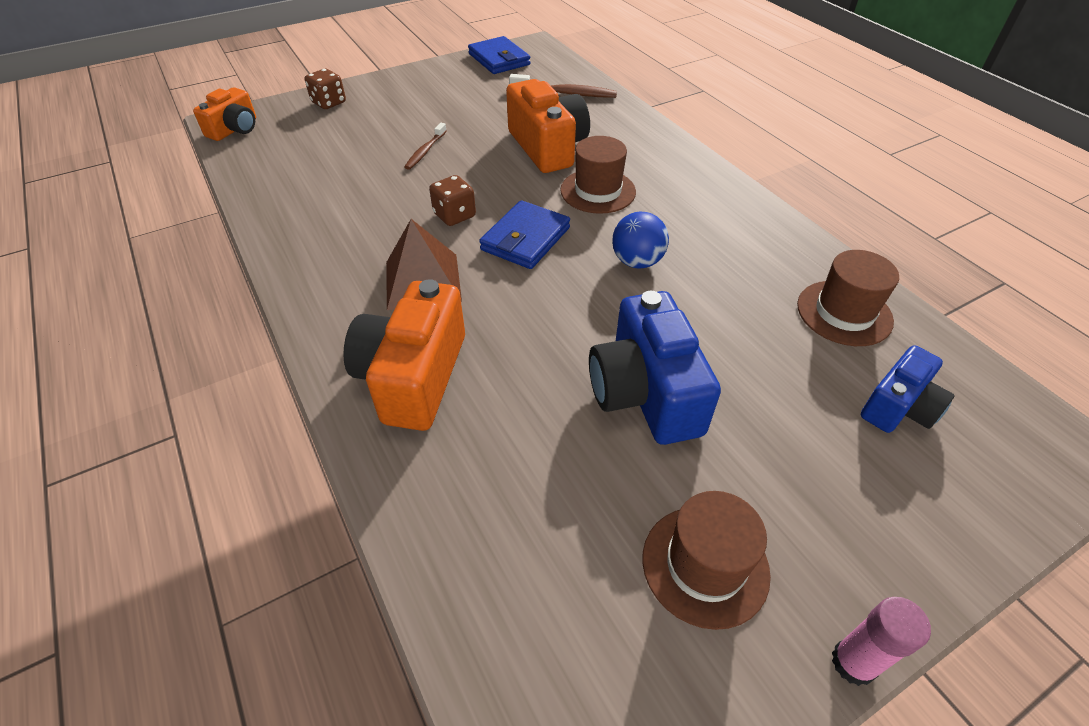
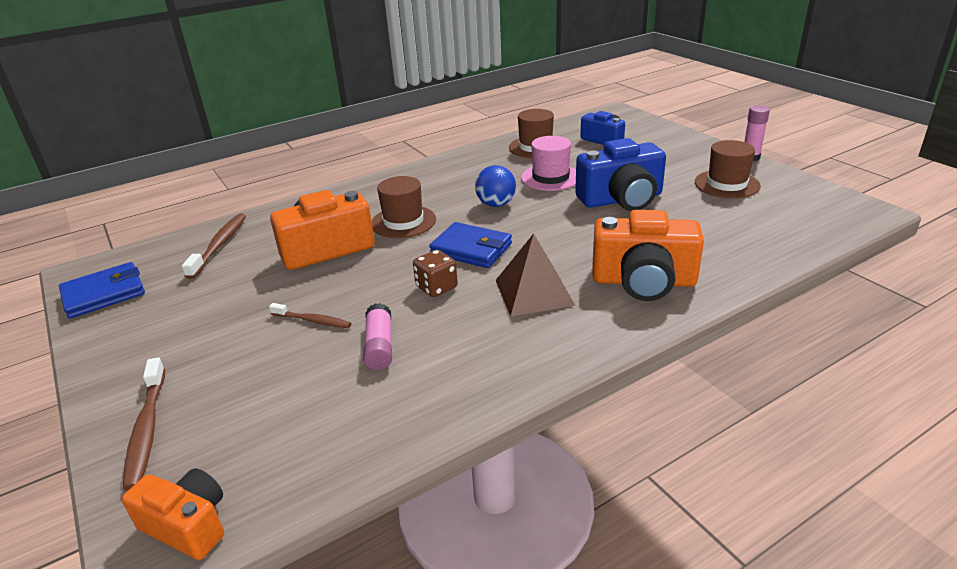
camera: 90 degrees left, 15 degrees down
brown dice [305,69,346,109] -> brown toothbrush [123,357,165,491]
none -> pink glue stick [363,303,392,370]
none -> pink hat [521,136,576,191]

